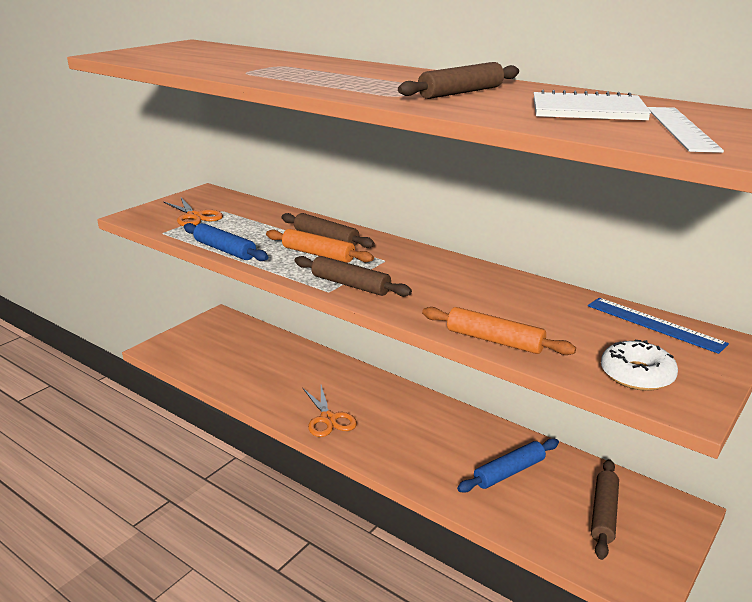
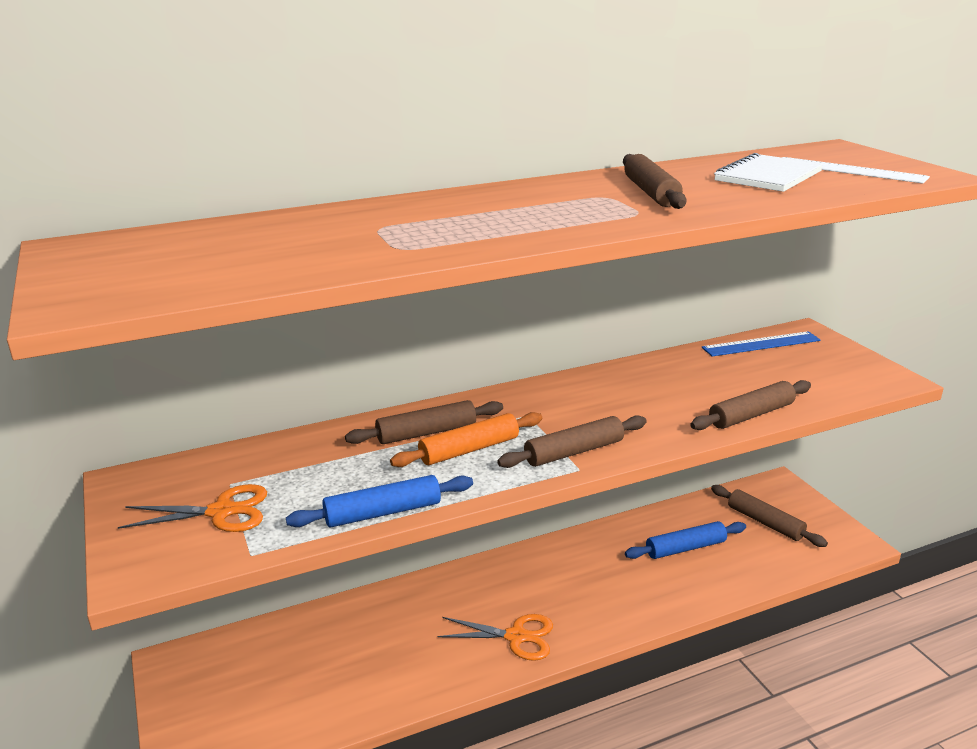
camera: 60 degrees left, 0 degrees up
orange rolling pin [422,307,576,355] -> brown rolling pin [690,380,811,430]
blue rolling pin [457,438,559,493] -> blue rolling pin turned 75 degrees clockwise [625,521,746,559]
white donut [601,340,678,391] -> none

